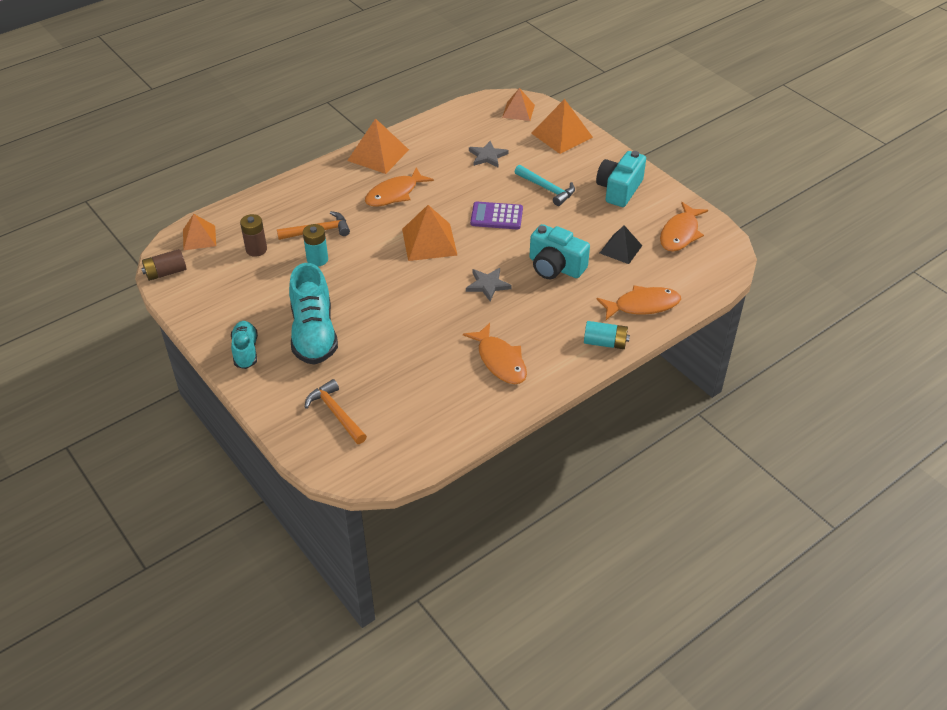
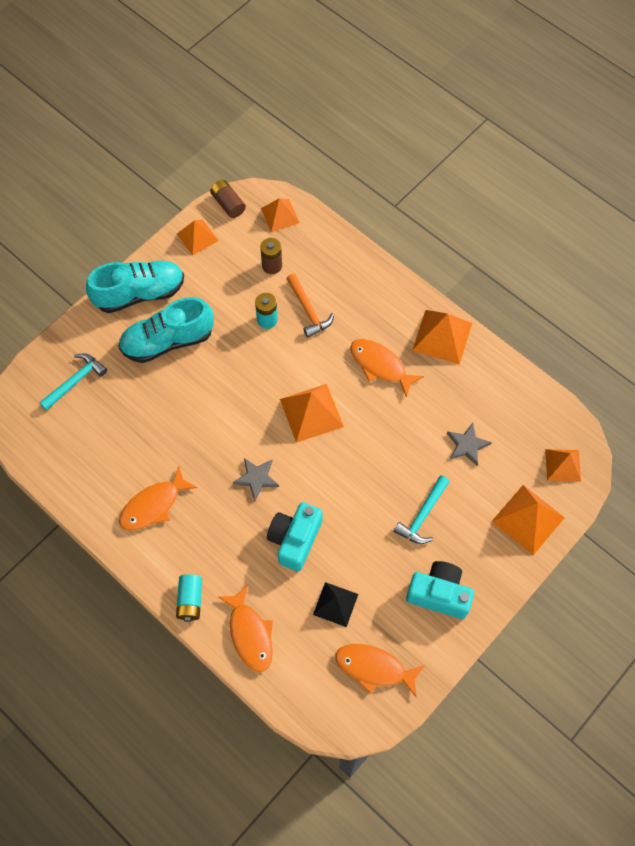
camera: 80 degrees right, 20 degrees up
turquoise shoe [231,321,258,369] -> turquoise shoe [86,261,184,313], size x1.75
orange hammer [305,379,367,444] -> turquoise hammer [39,353,107,411]
purple calculator [470,202,523,229] -> none
none -> orange pyramid [177,219,219,255]

